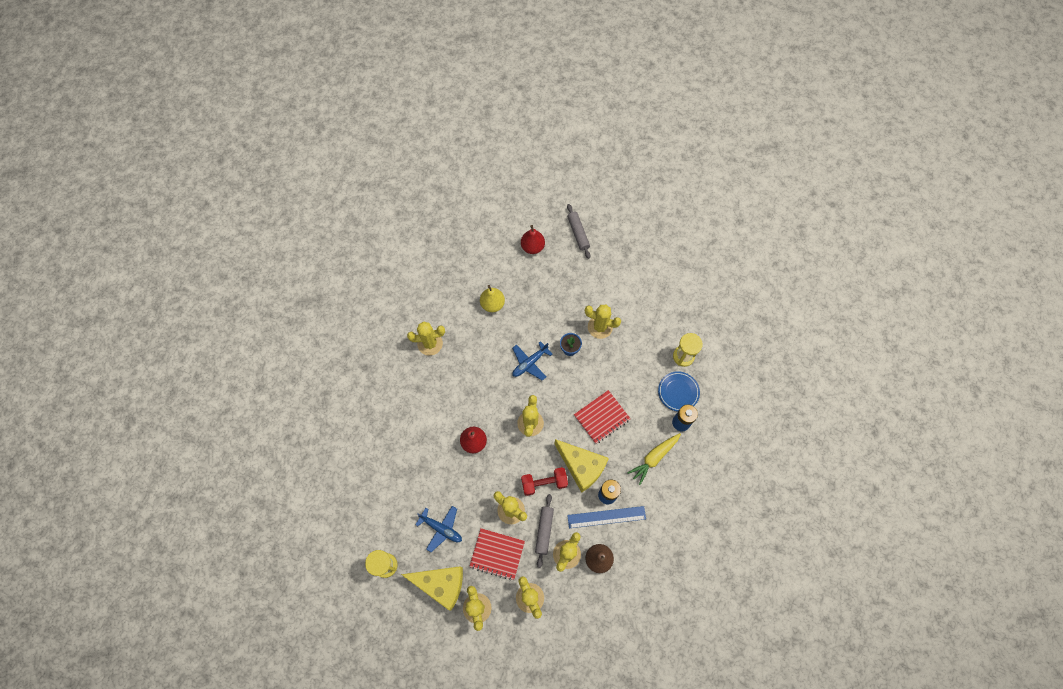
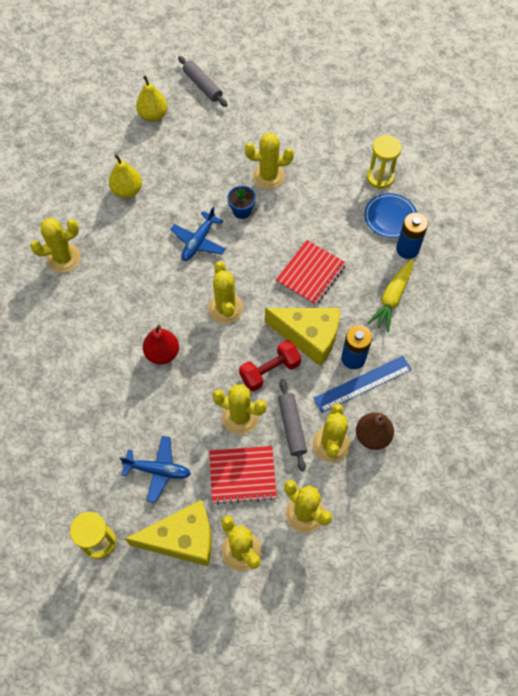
camera: 20 degrees left, 5 degrees down
red pear [521,225,545,254] -> yellow pear [136,75,168,122]

